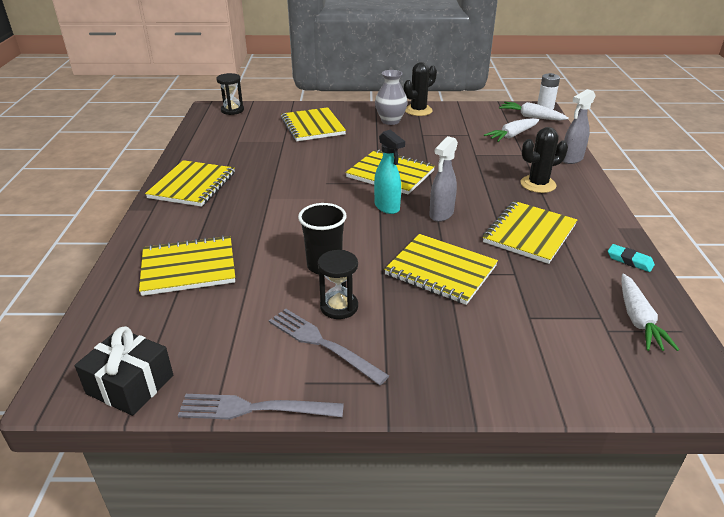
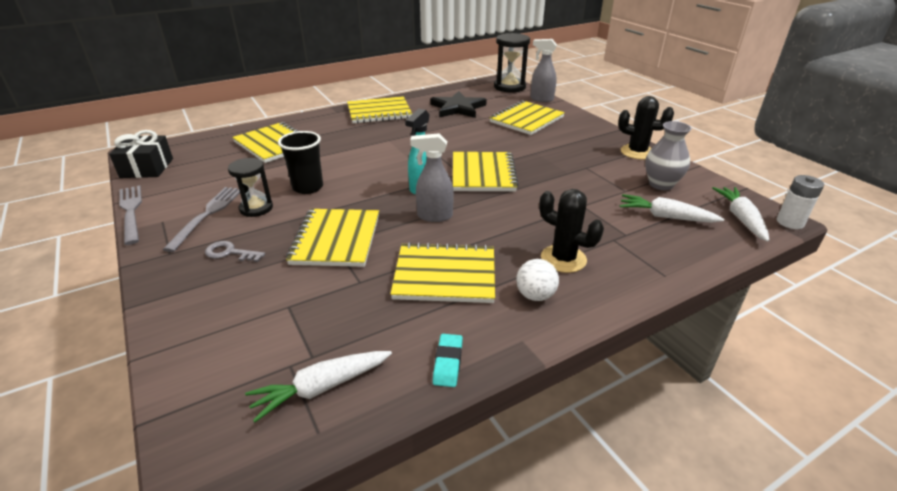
camera: 60 degrees right, 0 degrees up
black hourglass [216,73,244,115] -> black hourglass [494,33,530,93], size x1.54
grey vase [375,70,408,125] -> grey vase moved to [645,121,692,190]
grey spray bottle [563,89,596,164] -> grey spray bottle moved to [531,39,557,102]
none -> grey key [205,241,265,262]
none -> black star [430,91,487,118]
none -> white ball [516,259,559,301]

